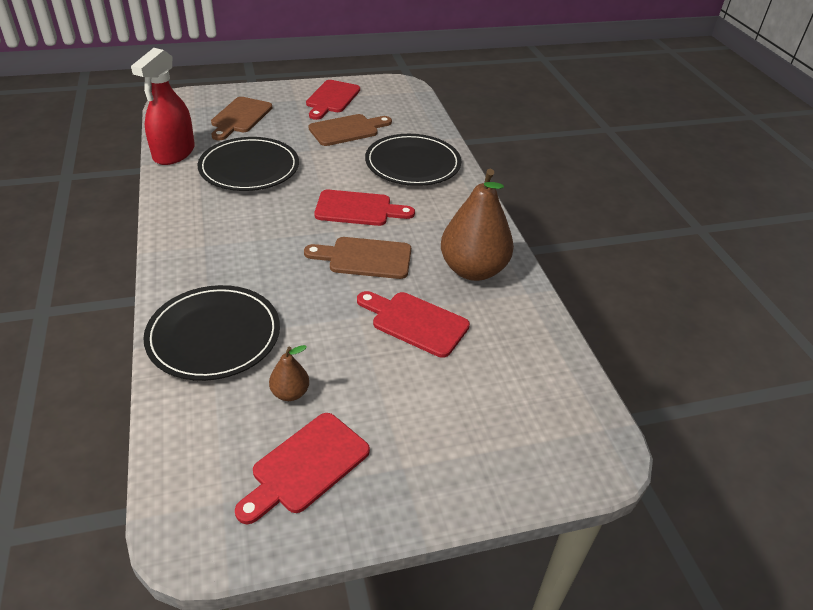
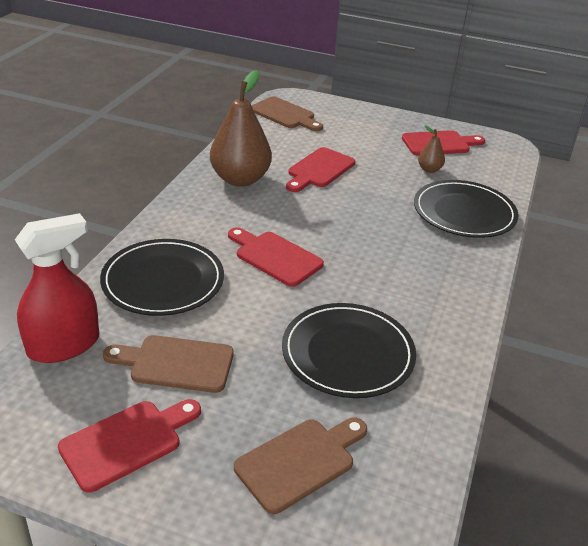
camera: 145 degrees left, 5 degrees down
red spray bottle [131,48,195,165] -> red spray bottle moved to [15,213,99,363]
brown cutting board [304,237,411,279] -> brown cutting board moved to [252,97,323,131]
red cutting board [357,291,470,358] -> red cutting board turned 60 degrees clockwise [286,147,355,192]

